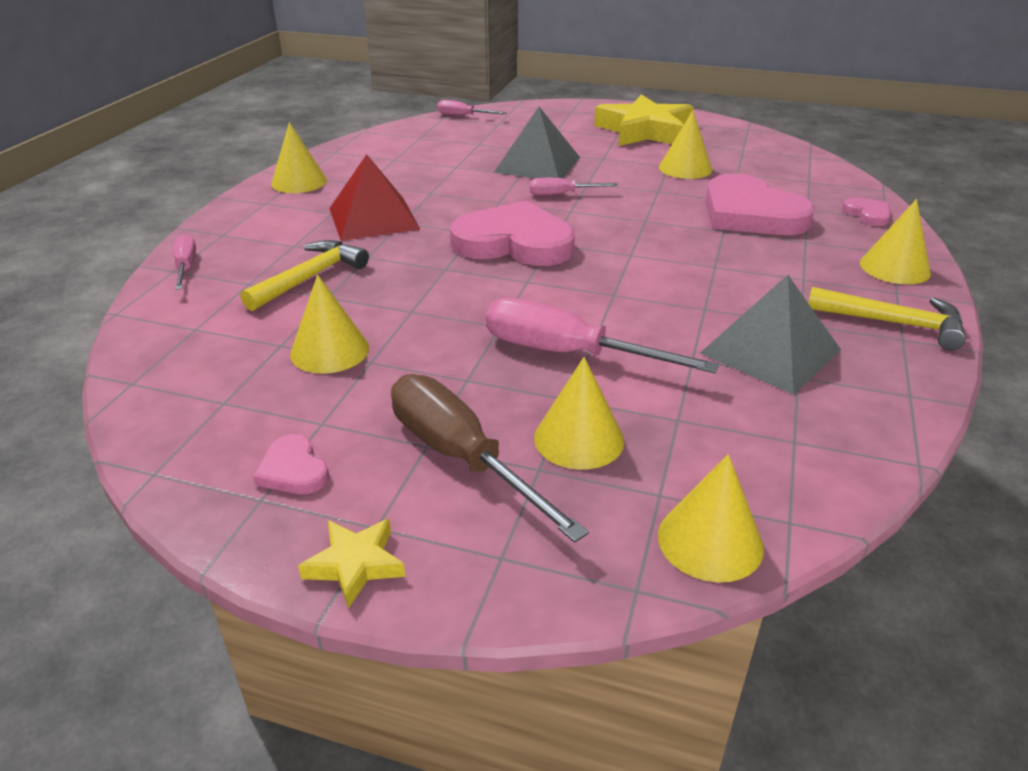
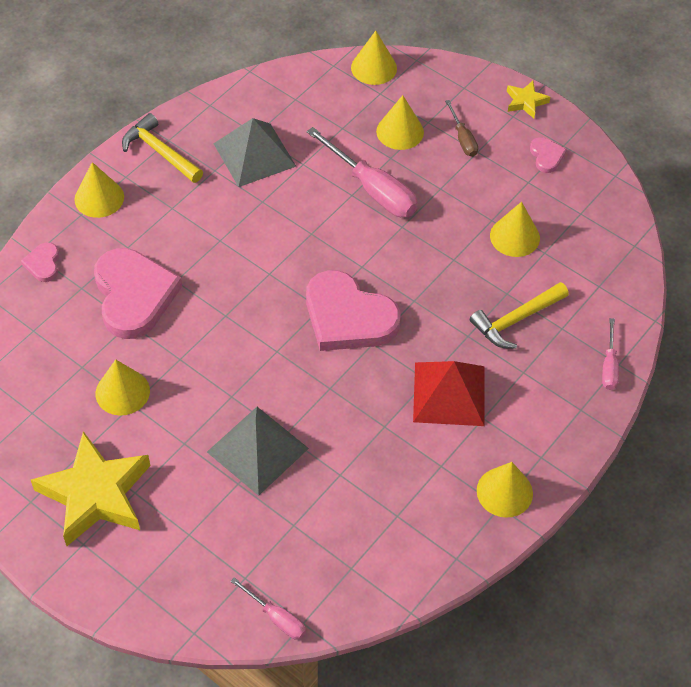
camera: 160 degrees left, 20 degrees up
brown screwdriver [391,374,589,543] -> brown screwdriver [445,100,478,157], size x0.53
pink screwdriver [529,178,618,195] -> none

